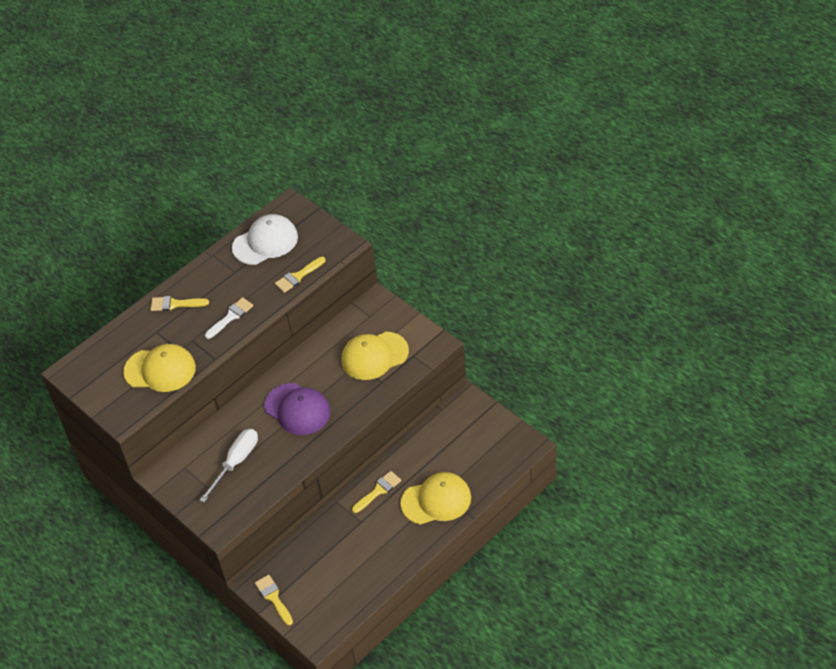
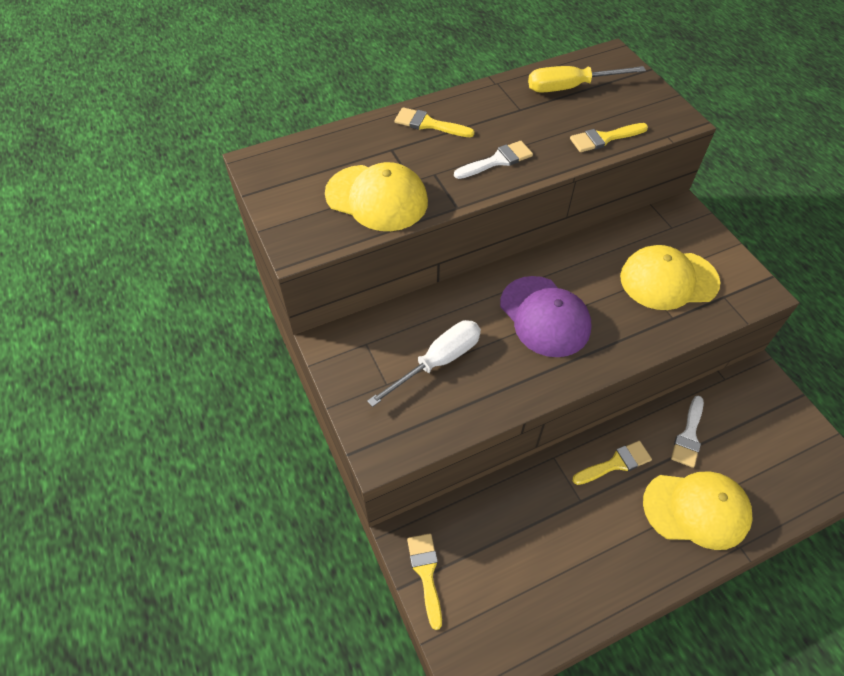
camera: 15 degrees right, 5 degrees up
white cap [232,214,298,265] -> yellow screwdriver [528,66,646,93]
none -> white brush [671,396,704,468]

